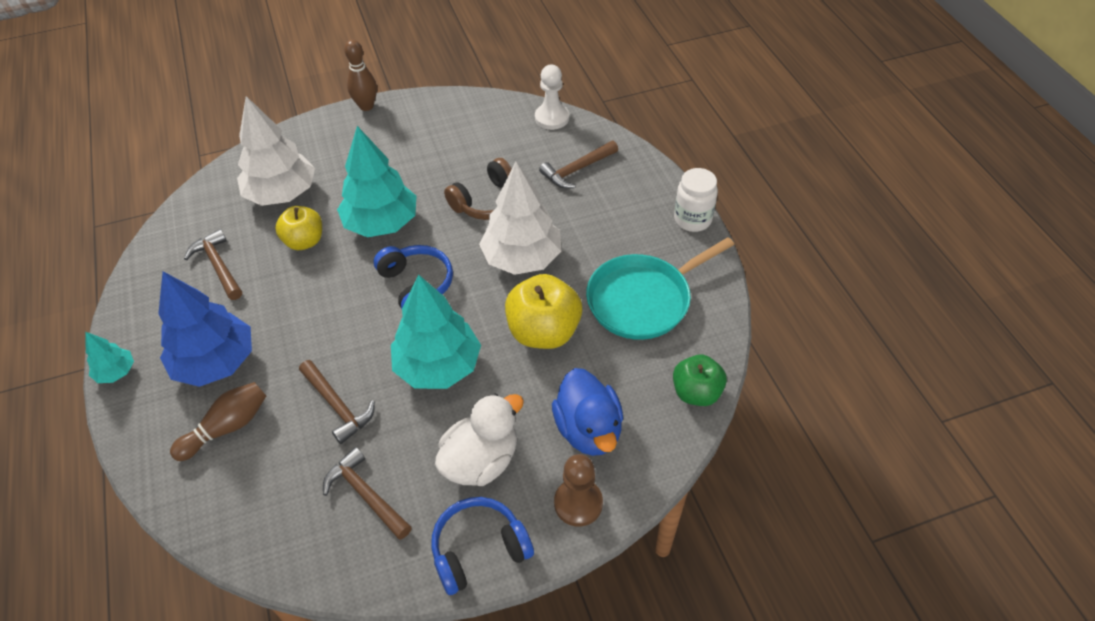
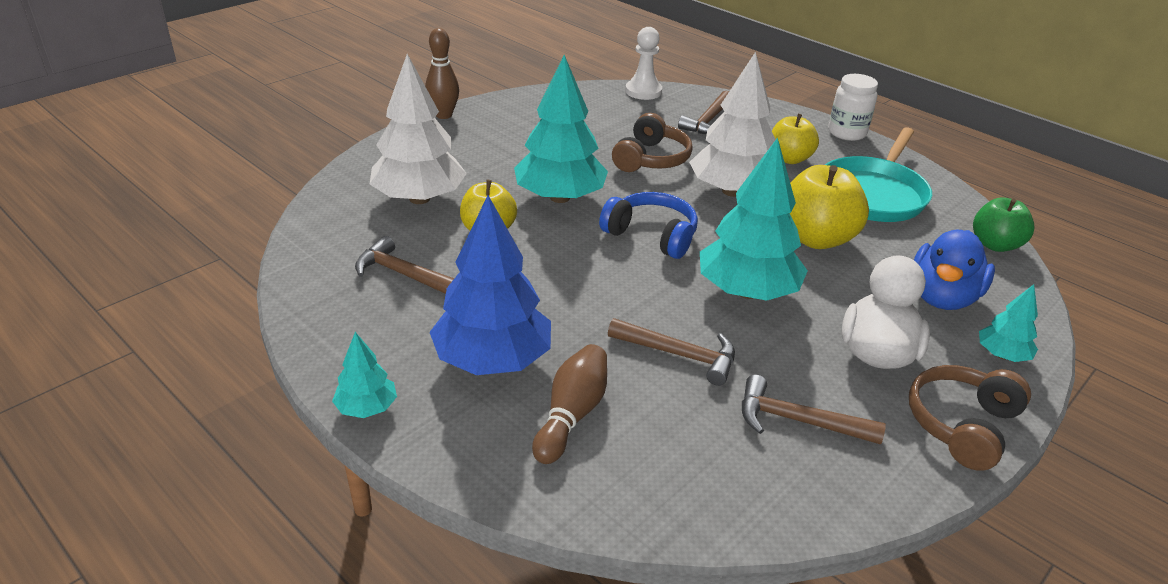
camera: 30 degrees left, 15 degrees down
blue headphones [431,497,534,595] -> brown headphones [909,365,1031,471]
blue duck [552,368,623,456] -> blue duck turned 75 degrees clockwise [914,230,995,310]
brown pawn [554,454,603,527] -> turquoise tree [979,284,1038,362]
none -> yellow apple [772,114,819,164]

